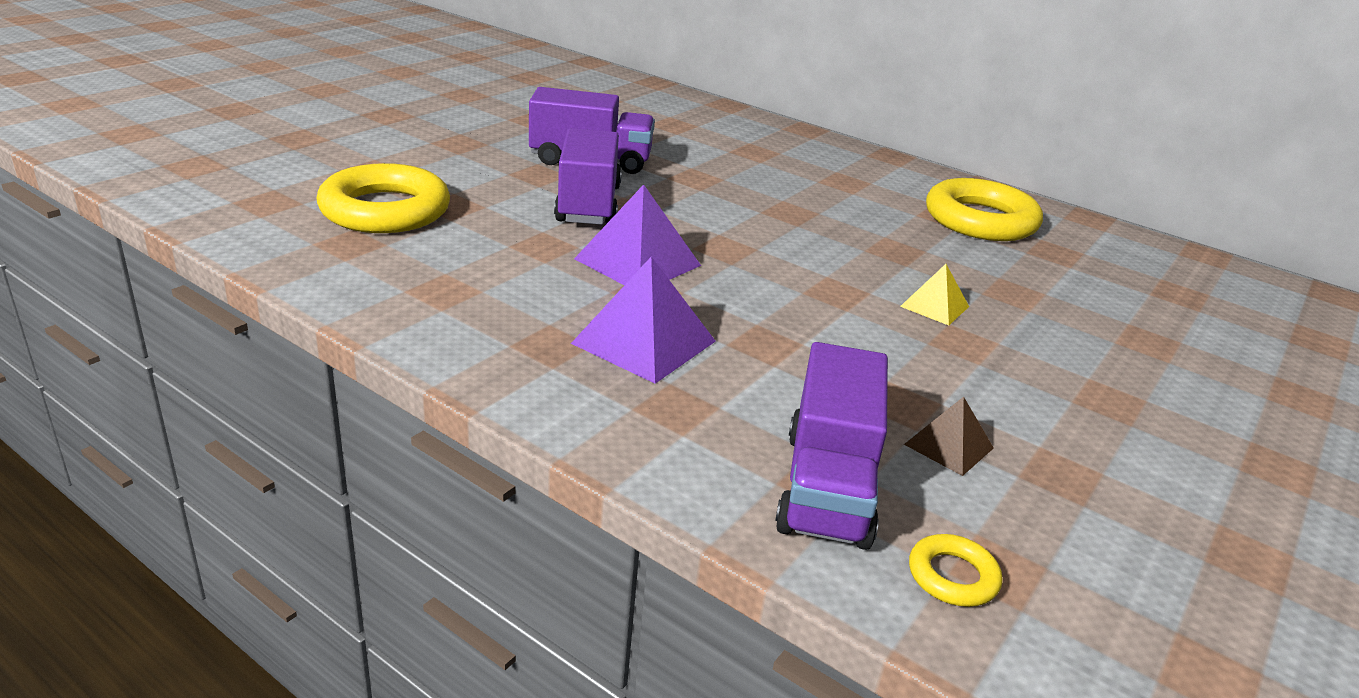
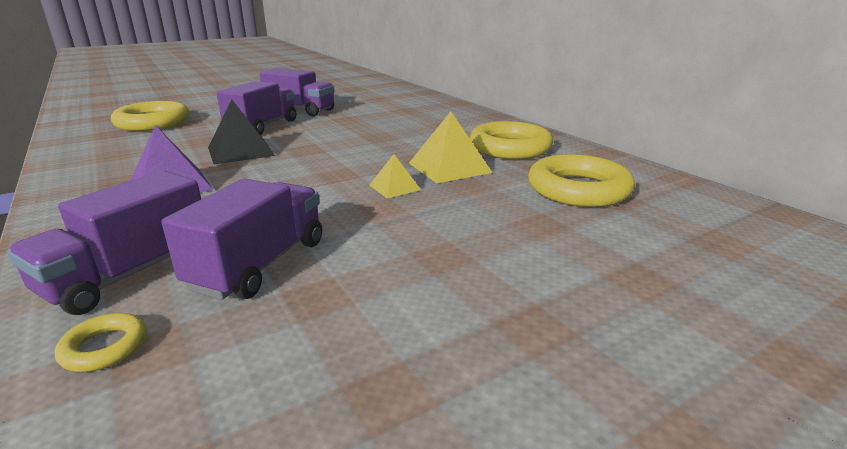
camera: 25 degrees right, 5 degrees down
purple pyramid [574,184,701,285] -> black pyramid [208,99,275,165]
brown pyramid [904,397,994,476] -> purple truck [161,179,322,300]
none -> yellow pyramid [409,112,492,183]
none -> yellow ring [528,154,635,207]

